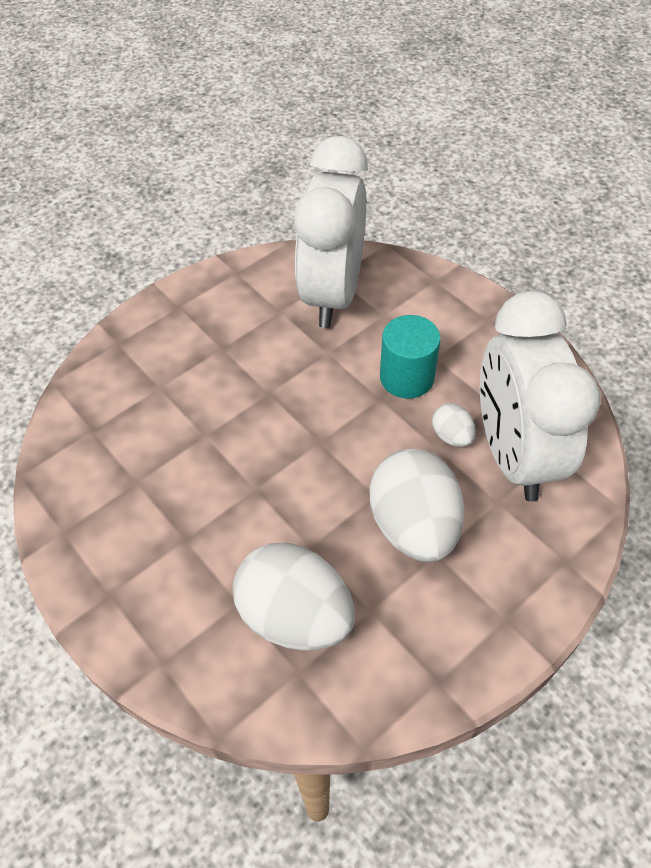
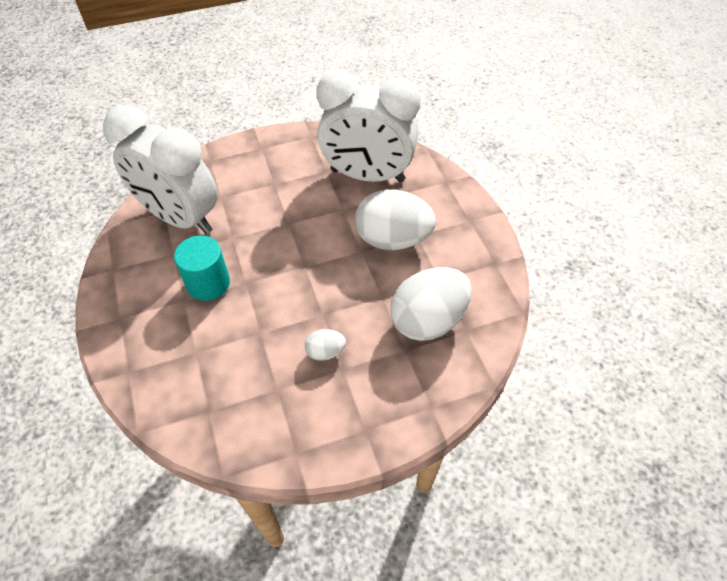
camera: 70 degrees left, 0 degrees up
turquoise cylinder [380,315,441,398] -> turquoise cylinder moved to [174,235,230,301]
white egg [432,403,476,447] -> white egg moved to [305,329,346,361]

